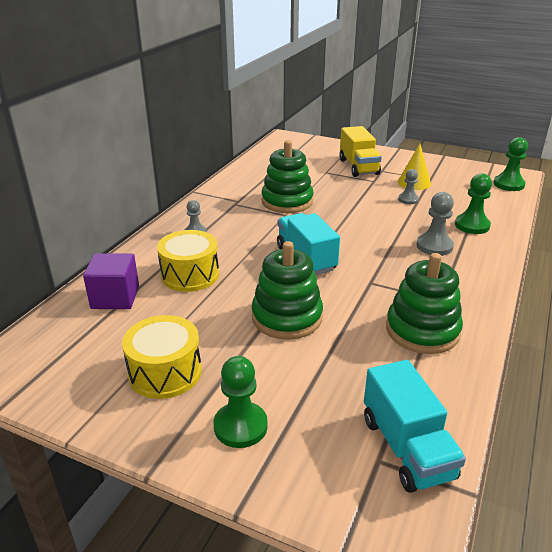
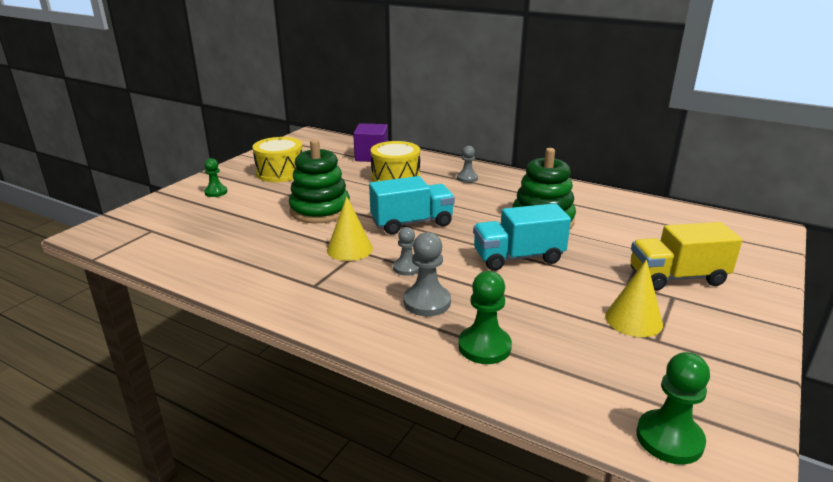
camera: 95 degrees right, 5 degrees down
green pawn [214,356,268,448] -> green pawn [204,158,227,197], size x0.64
turquoise truck [364,360,466,493] -> turquoise truck moved to [473,203,571,271]
green stacking toy [386,253,463,354] -> none
grey pawn [398,169,419,204] -> grey pawn moved to [393,227,419,276]
none -> yellow cone [327,196,373,261]

